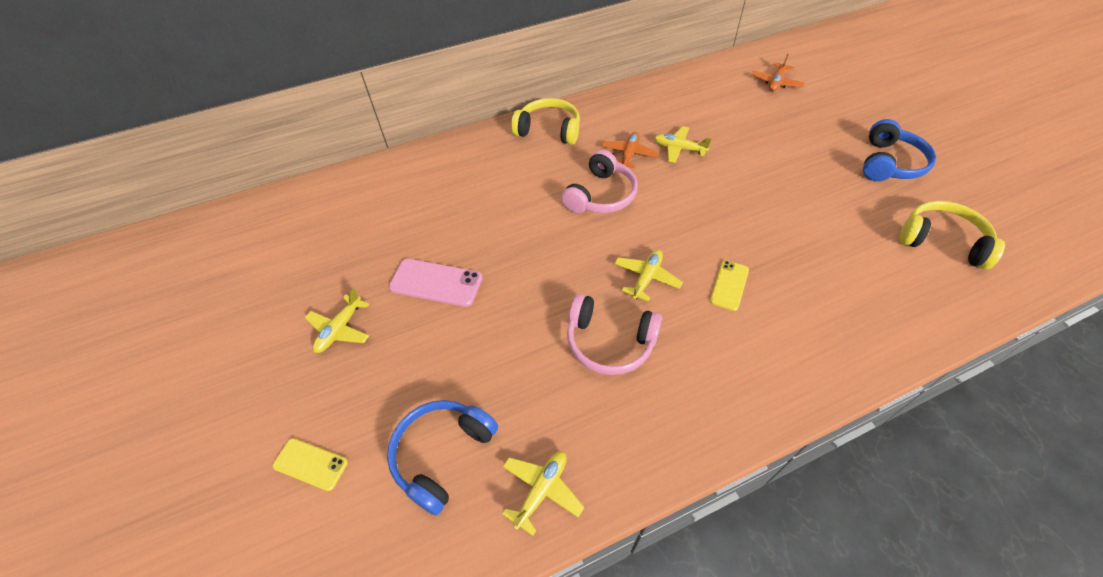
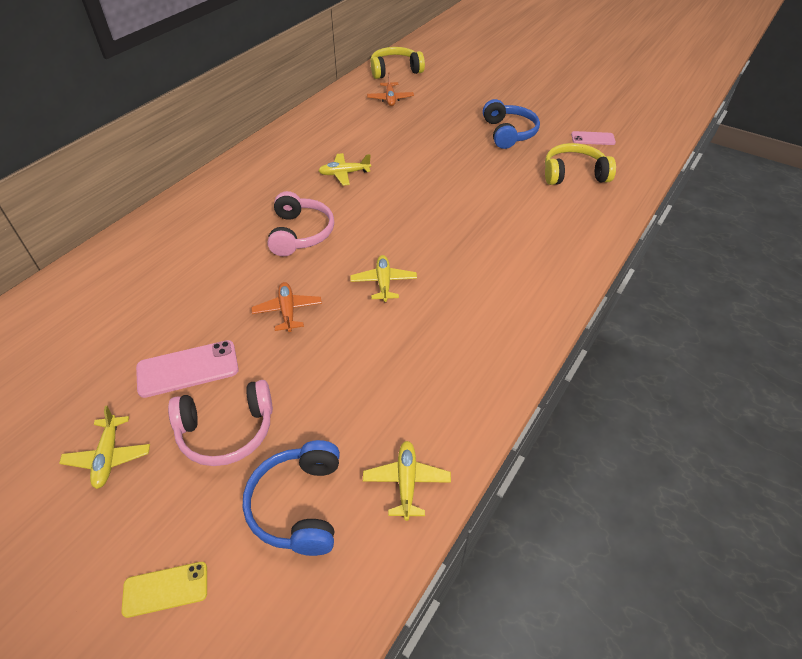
camera: 35 degrees left, 5 degrees down
yellow headphones [511,98,580,145] -> yellow headphones moved to [370,47,425,79]
pink headphones [567,294,662,375] -> pink headphones moved to [168,380,273,466]
orange plane [601,132,659,168] -> orange plane moved to [251,282,322,332]
yellow phone [710,260,749,311] -> none
none -> pink phone [571,131,616,145]

